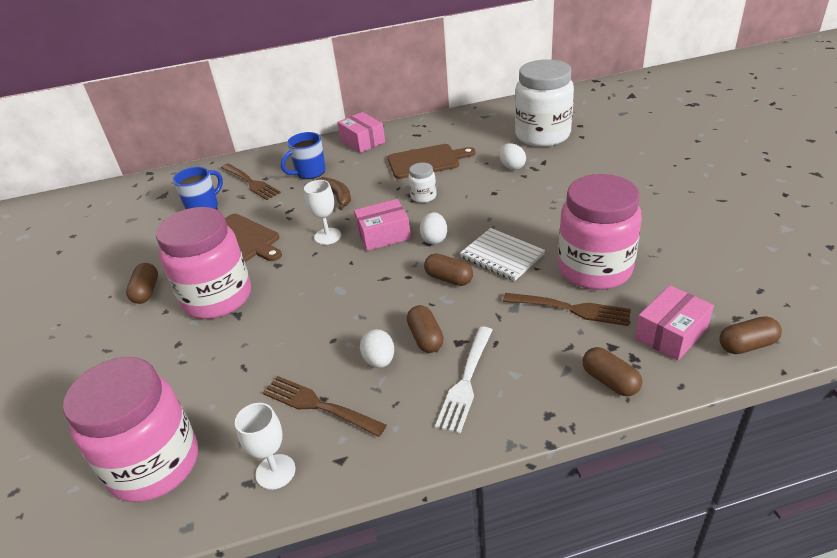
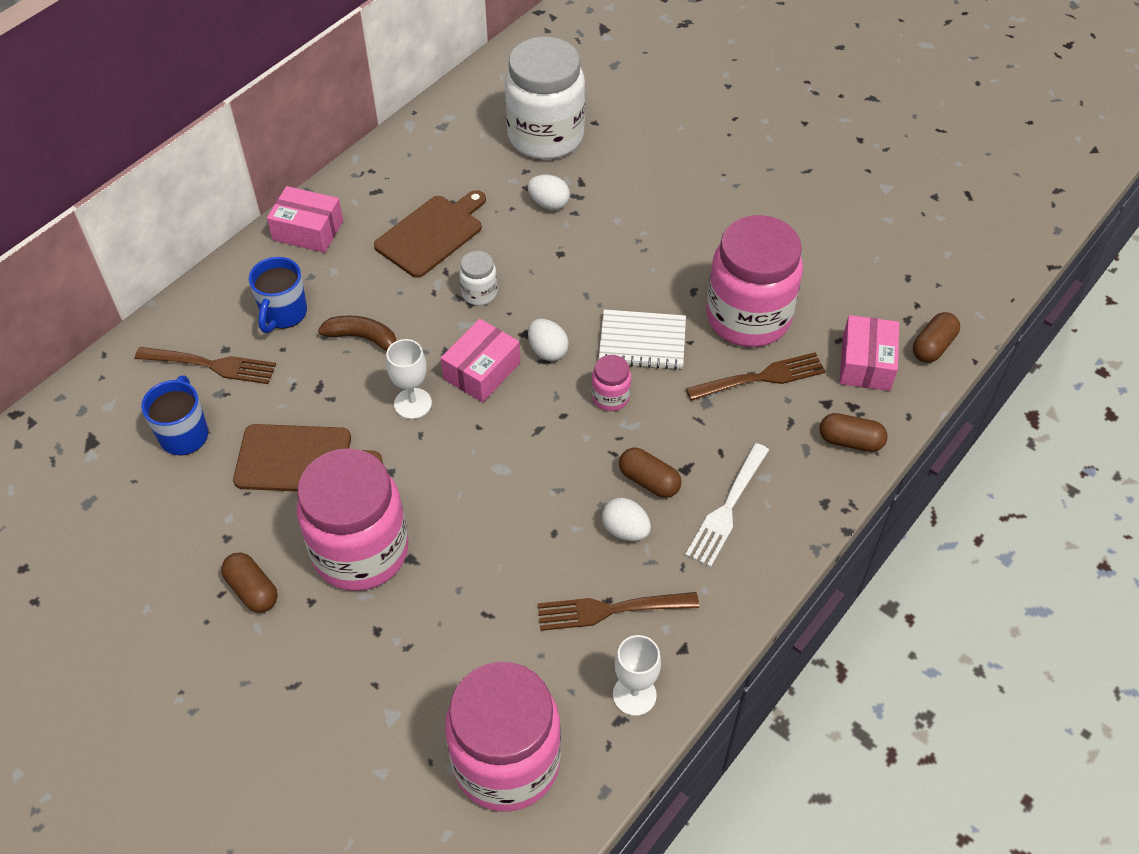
camera: 40 degrees left, 15 degrees up
brown capsule [424,253,473,286] -> pink jar [591,355,631,411]
white fork [435,327,493,434] -> white fork turned 45 degrees clockwise [685,443,769,567]

